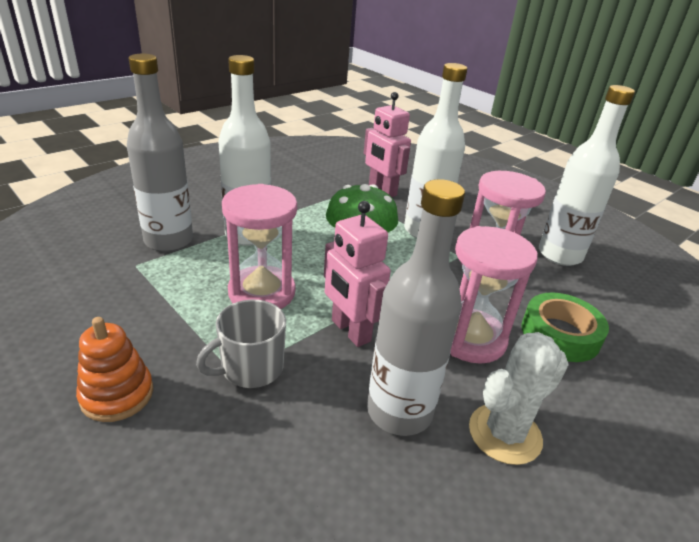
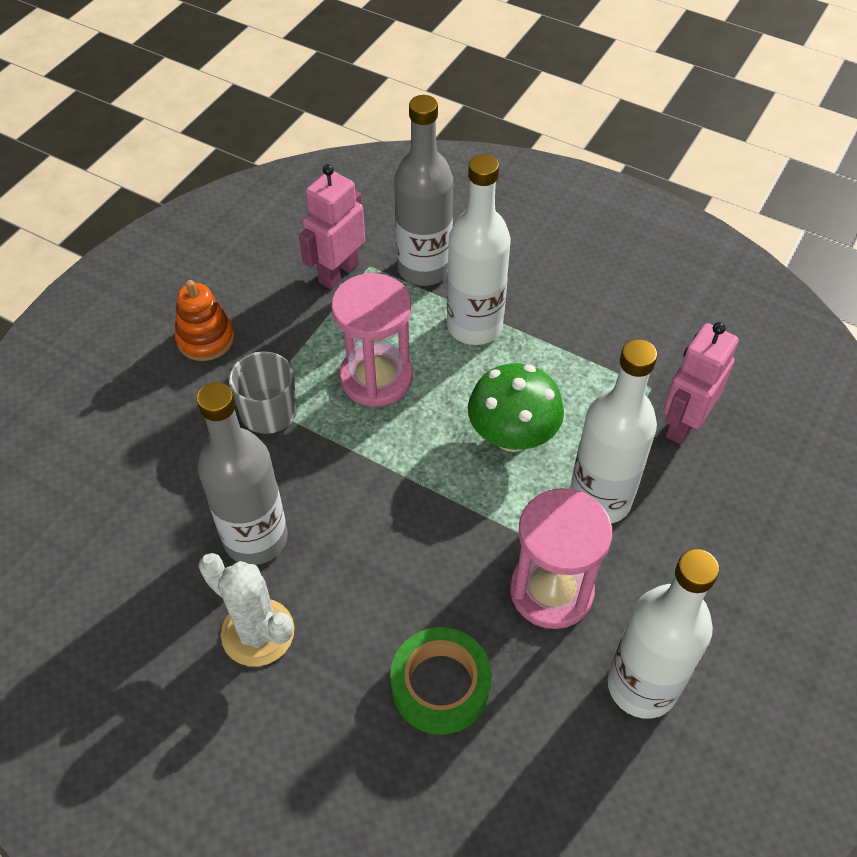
camera: 75 degrees right, 20 degrees up
pink robot [324,201,391,347] -> pink robot moved to [299,164,365,289]
pink hourglass [450,226,538,364] -> none

